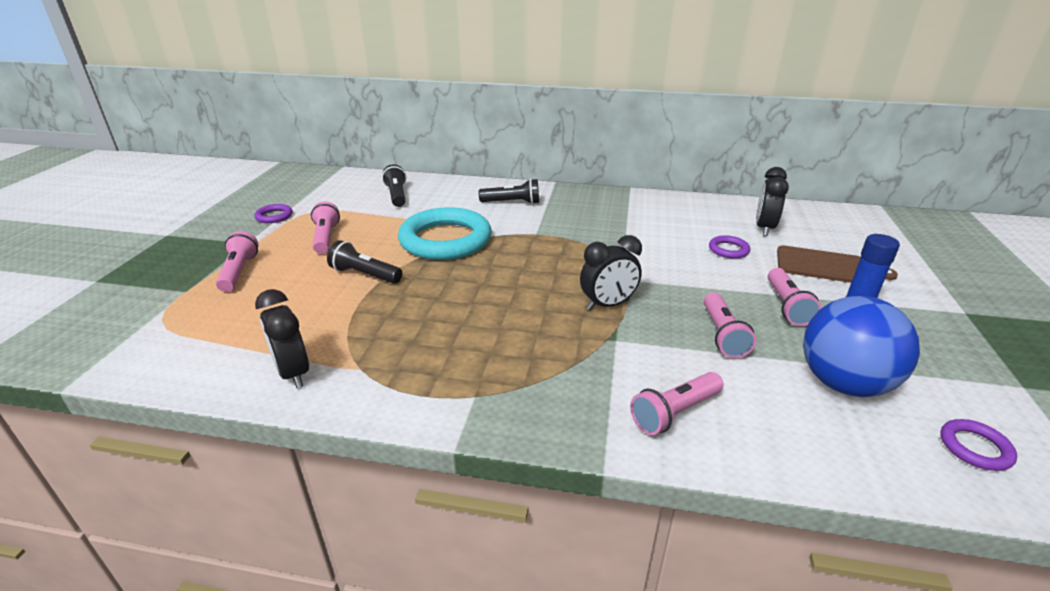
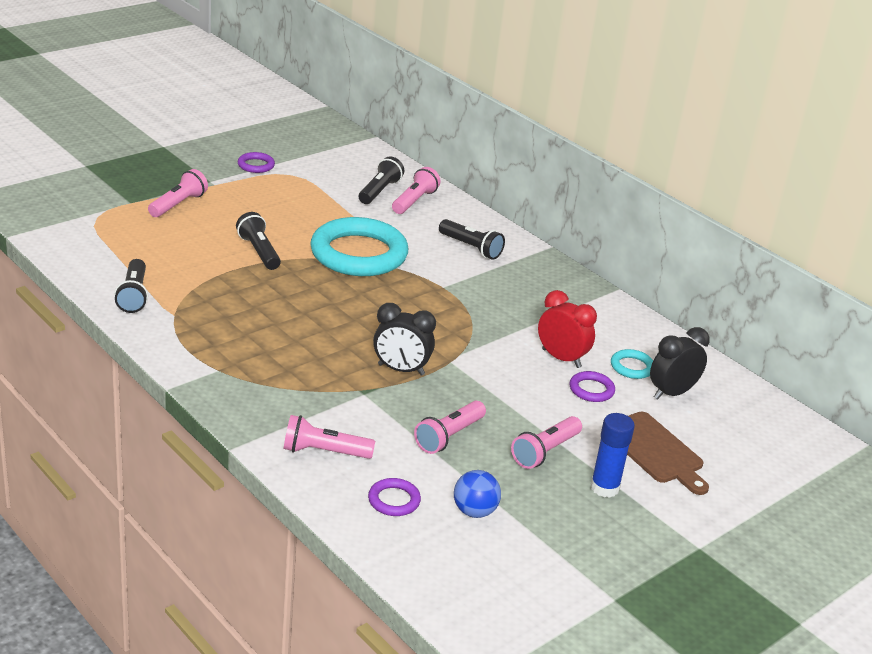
camera: 35 degrees right, 0 degrees up
black clock [255,289,309,388] -> black flashlight [114,259,148,313]
pink flashlight [311,201,340,254] -> pink flashlight moved to [392,167,440,214]
blue ball [803,296,920,397] -> blue ball [454,470,501,518], size x0.52
purple ring [940,419,1017,471] -> purple ring moved to [368,478,421,516]
none -> red clock [538,290,597,368]
none -> turquoise ring [611,349,653,379]

